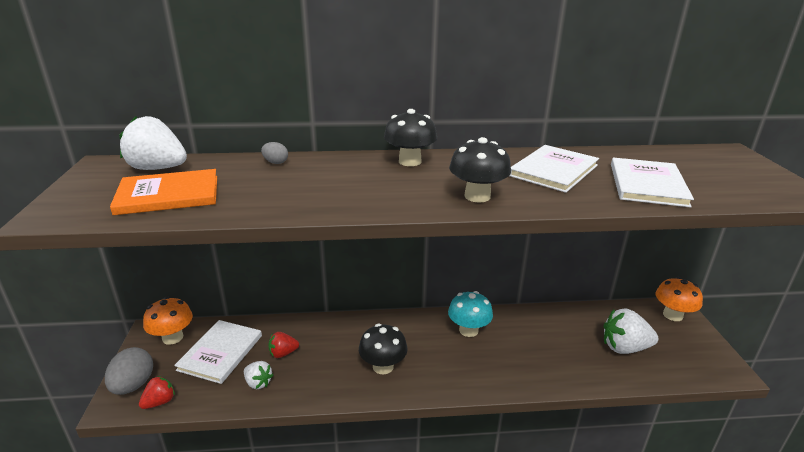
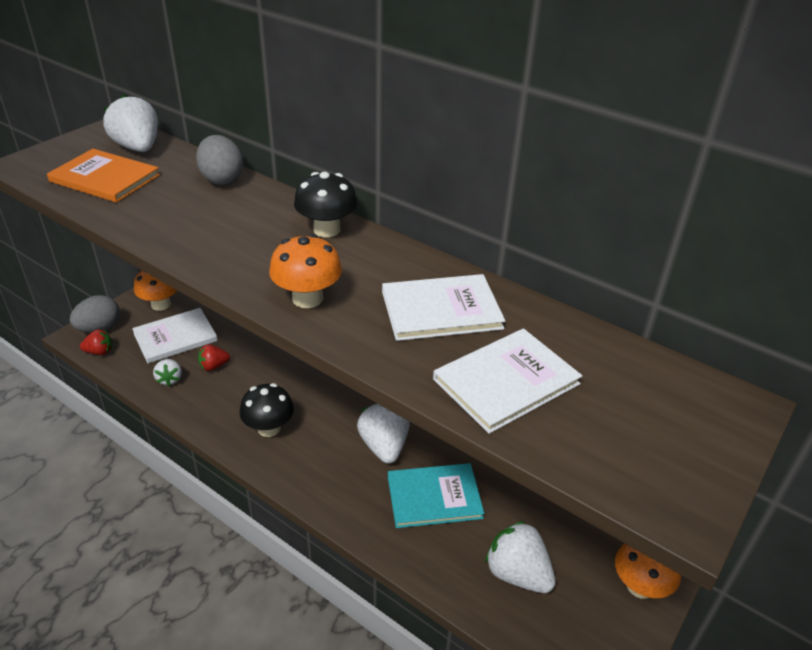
camera: 40 degrees right, 10 degrees up
grey egg [261,142,288,164] -> grey egg [196,135,243,185], size x1.94
red strawberry [268,332,299,358] -> red strawberry turned 45 degrees counterclockwise [198,344,230,371]
turquoise mushroom [448,291,493,337] -> white strawberry [357,404,410,464]
black mushroom [449,137,511,203] -> orange mushroom [269,234,342,308]
none -> turquoise book [388,463,484,528]

